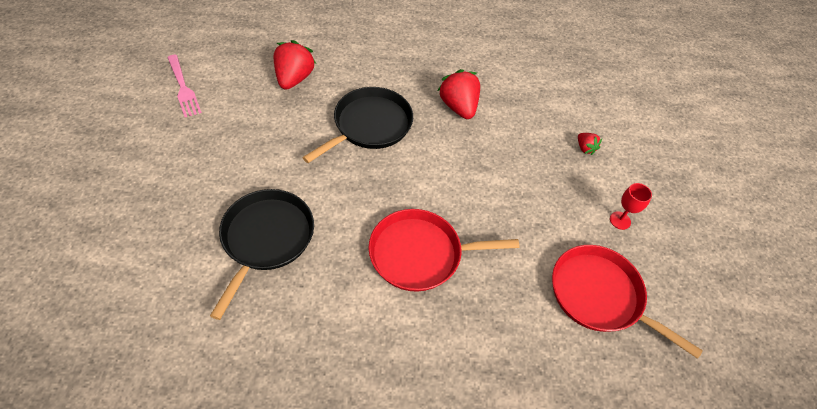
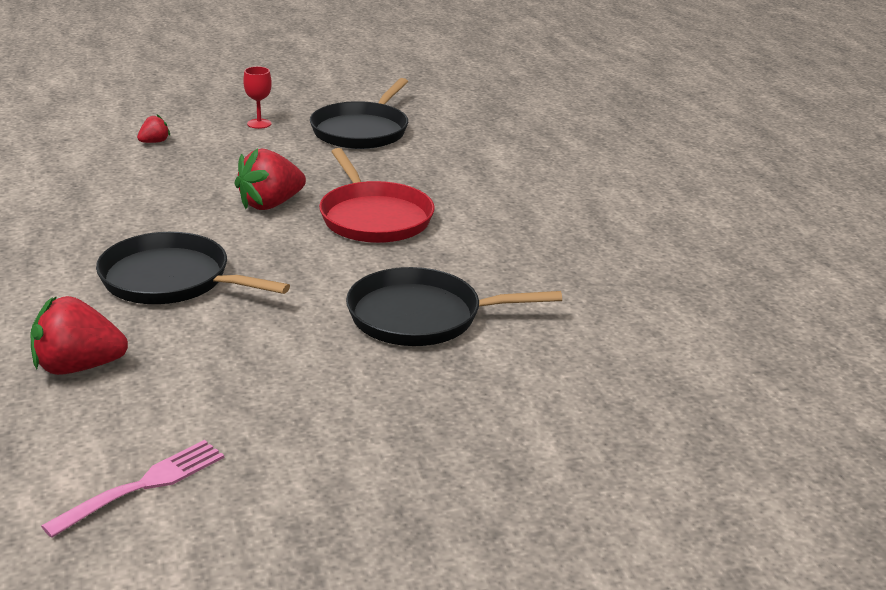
camera: 105 degrees left, 25 degrees down
red strawberry [438,69,480,119] -> red strawberry moved to [234,148,306,210]
red pan [552,245,703,359] -> black pan [310,78,408,149]

